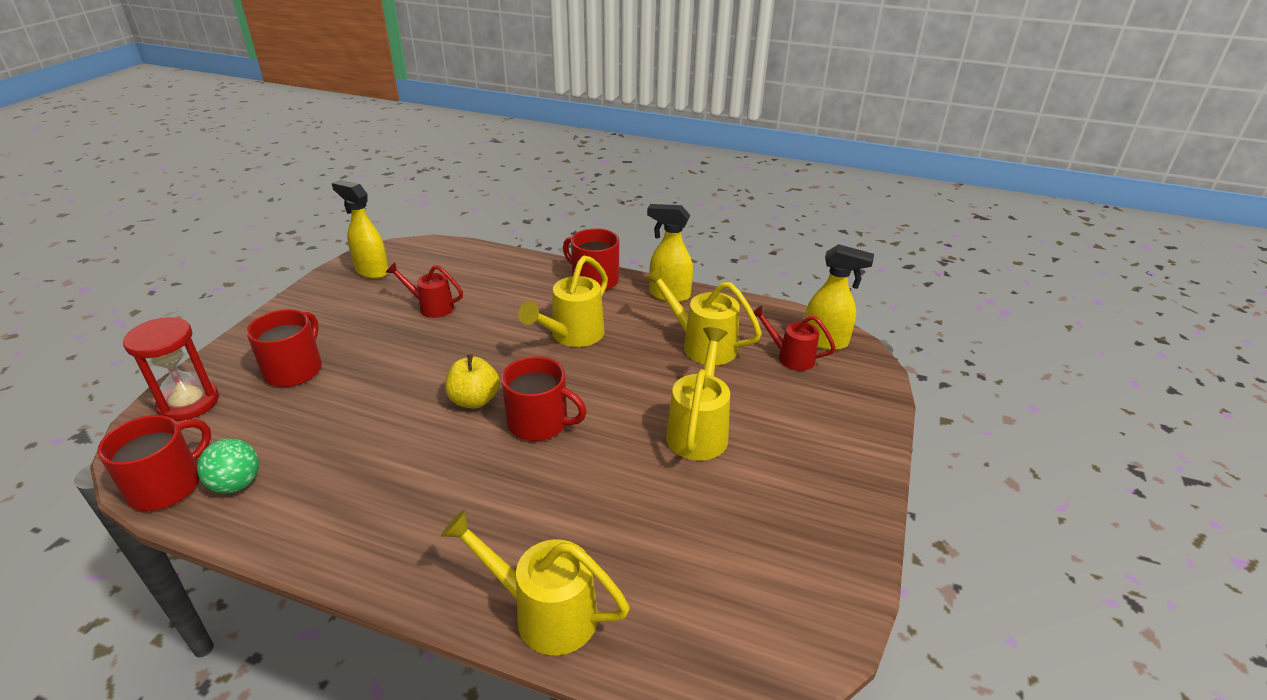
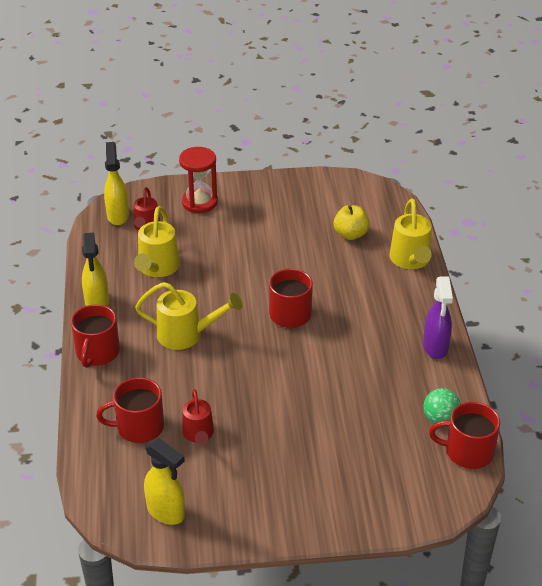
camera: 115 degrees left, 5 degrees up
red hourglass [123,317,219,421] -> red hourglass moved to [179,147,218,213]
red mug [246,309,322,387] -> red mug moved to [96,377,164,443]
yellow spray bottle [332,180,388,279] -> yellow spray bottle turned 60 degrees counterclockwise [144,438,185,525]
yellow apple [445,354,500,409] -> yellow apple moved to [334,205,370,240]
yellow watering can [666,327,730,461] -> none
none -> purple spray bottle [423,276,453,359]

